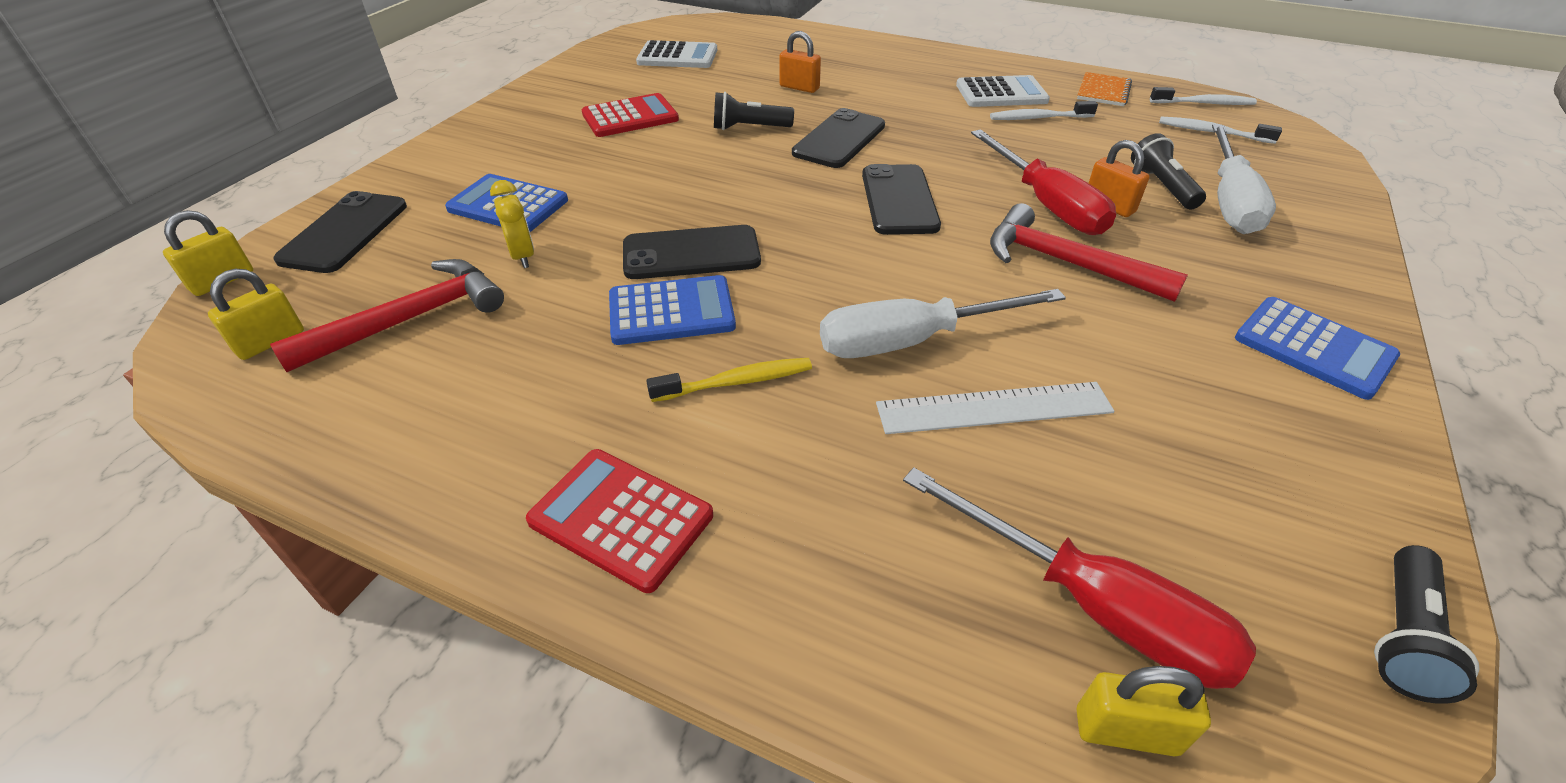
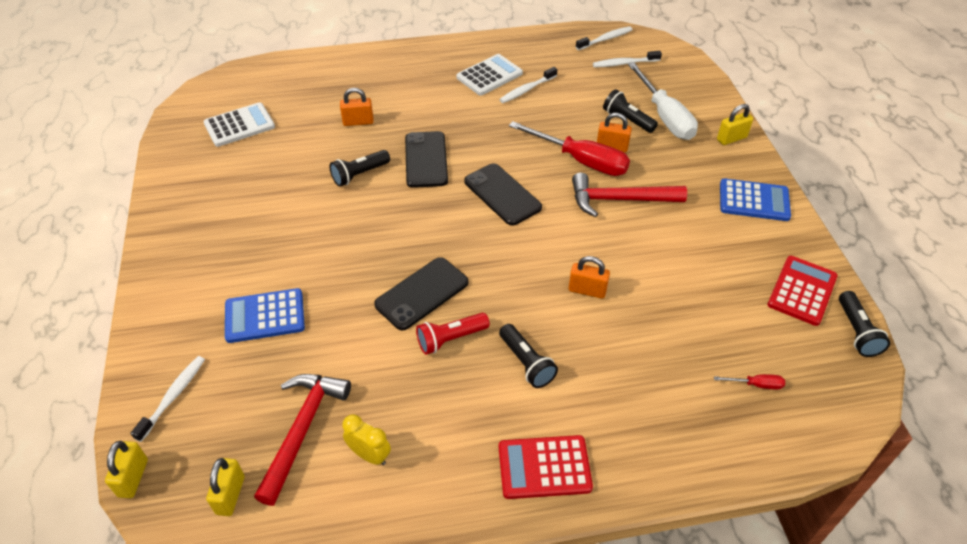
camera: 35 degrees left, 5 degrees up
black phone [273,191,407,273] -> white toothbrush [130,356,205,442]
yellow clock [490,180,534,268] -> yellow clock moved to [342,414,391,465]
red calculator [582,93,679,137] -> red calculator moved to [768,256,838,326]
blue calculator [609,275,736,345] -> red flashlight [416,313,490,355]
yellow toothbrush [646,358,812,402] -> black flashlight [499,324,558,388]
white screwdriver [820,289,1066,358] -> orange padlock [569,256,610,299]
white ruler [876,382,1115,434] -> none
red screwdriver [903,467,1256,689] -> red screwdriver [714,374,785,389], size x0.42
orange notebook [1077,72,1132,106] -> none
yellow padlock [1077,666,1211,756] -> yellow padlock moved to [717,104,753,145]

